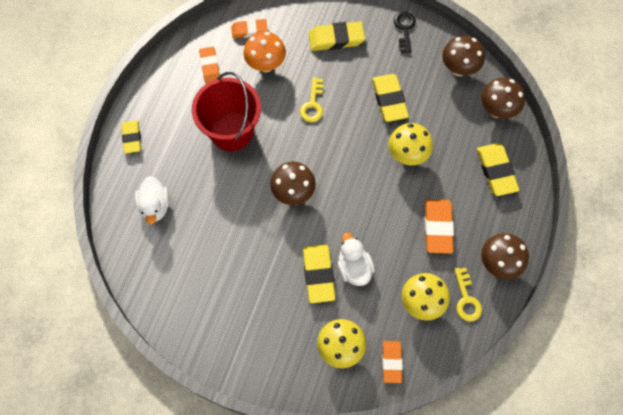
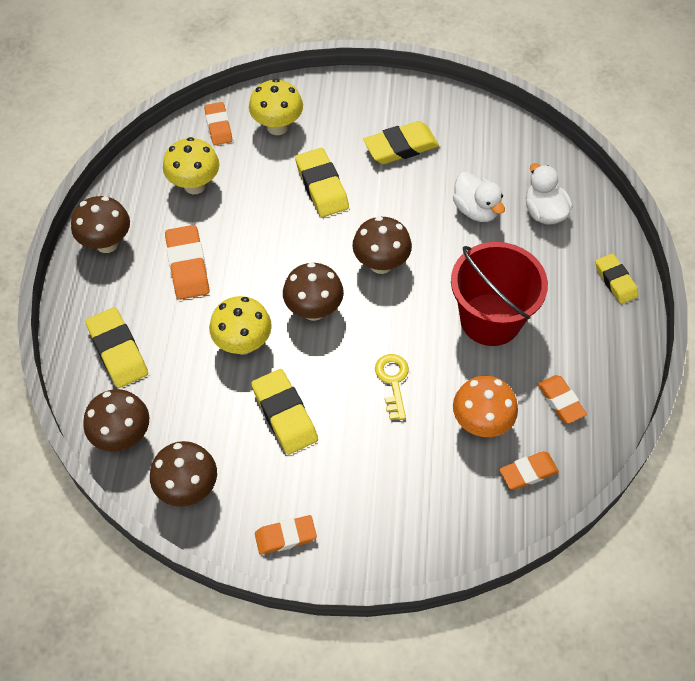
camera: 165 degrees right, 10 degrees down
yellow eraser [308,21,365,51] -> yellow eraser moved to [363,121,439,164]
white duck [338,233,375,286] -> white duck moved to [453,172,505,222]
black key [394,11,416,53] -> orange eraser [255,515,317,555]
yellow key [454,268,482,321] -> none
none -> brown mushroom [283,262,344,321]

